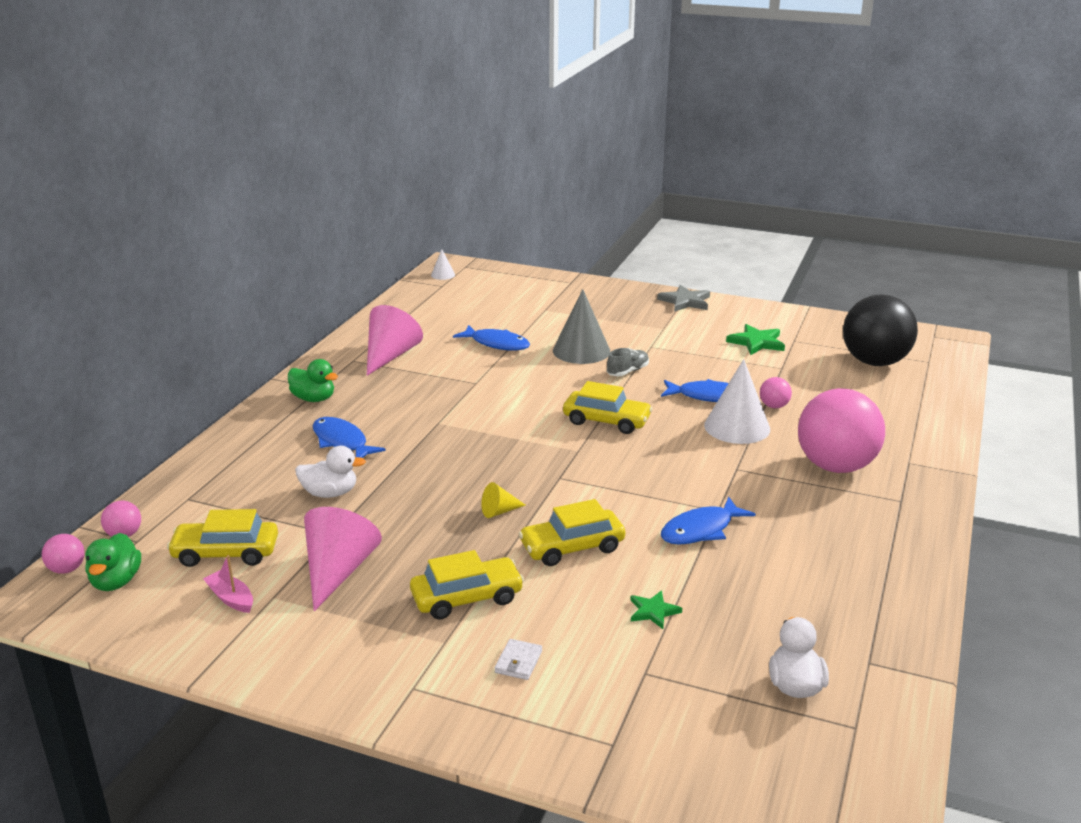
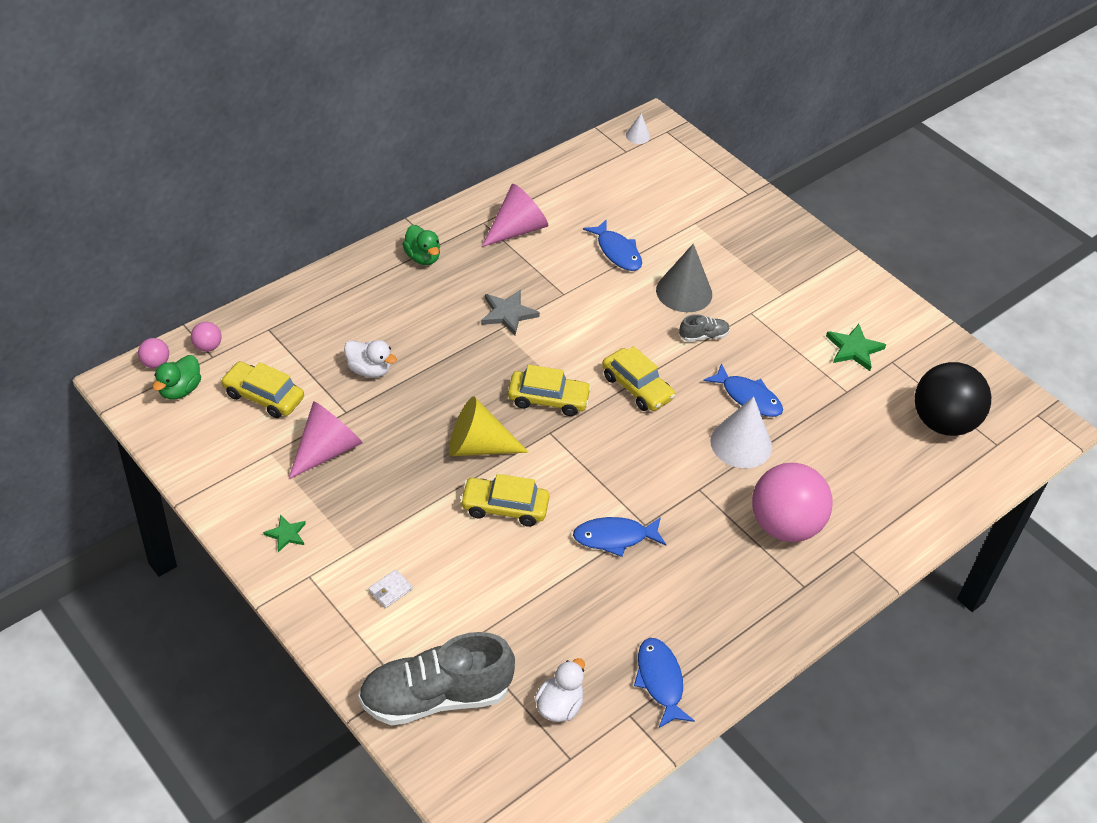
camera: 25 degrees right, 20 degrees up
pink boat [203,555,253,613] -> none
blue fish [313,417,386,458] -> blue fish moved to [634,638,695,728]
yellow car [410,550,524,620] -> yellow car moved to [508,365,591,416]
yellow cone [481,482,526,518] -> yellow cone [449,397,529,456], size x2.07
green star [630,591,682,629] -> green star moved to [263,515,306,552]
grey star [657,285,710,312] -> grey star moved to [481,290,540,336]
pink ball [760,377,792,408] -> none
none -> grey shoe [358,632,515,725]

